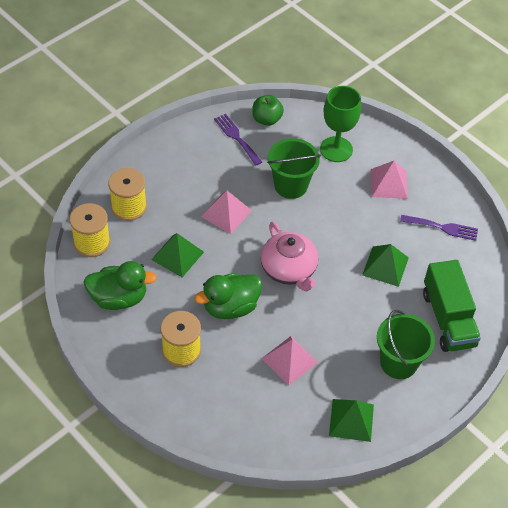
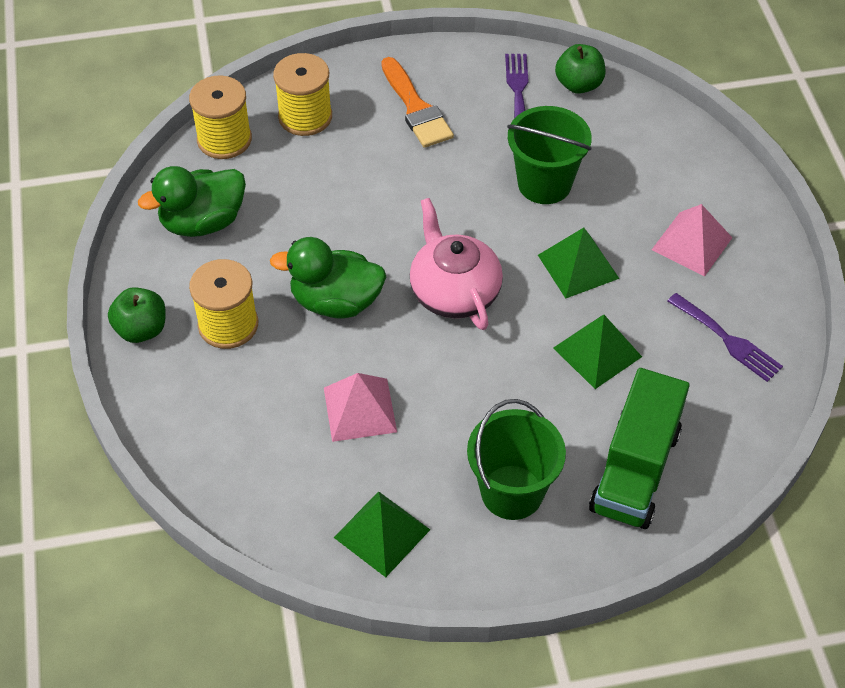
camera: 35 degrees right, 0 degrees up
green duck [84,261,157,310] -> green duck turned 120 degrees clockwise [138,166,246,237]
green pyramid [151,233,204,277] -> green pyramid moved to [538,228,620,298]
pink pyramid [201,191,252,234] -> none
pink teapot [261,222,318,292] -> pink teapot turned 150 degrees clockwise [410,198,503,330]
green goblet [320,86,361,162] -> none
none -> green apple [108,287,166,343]
none -> orange brush [381,57,454,148]

